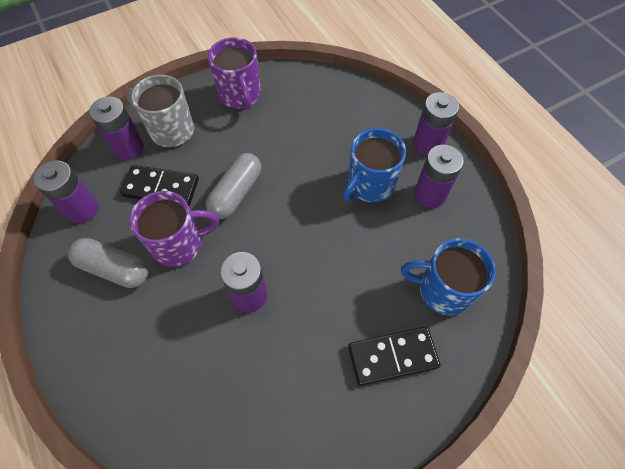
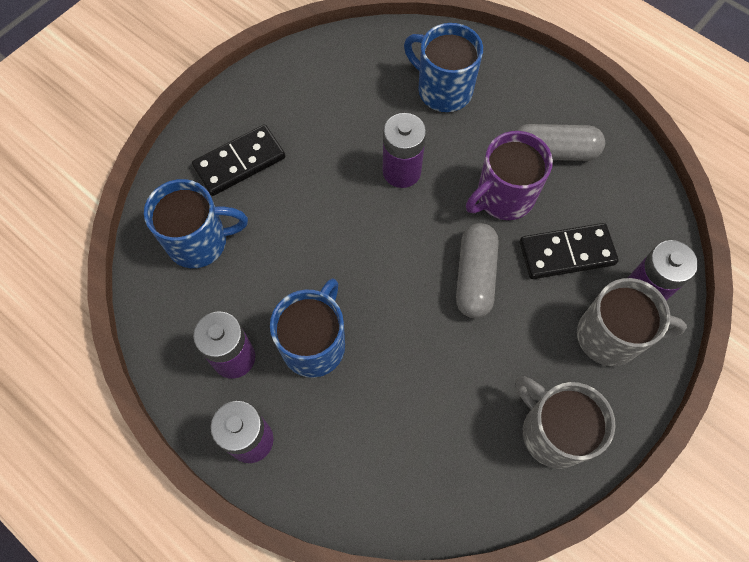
camera: 160 degrees right, 5 degrees up
purple battery [33,160,99,223] -> none
purple mug [208,37,261,110] -> grey mug [515,376,616,469]
none -> blue mug [404,23,483,112]

